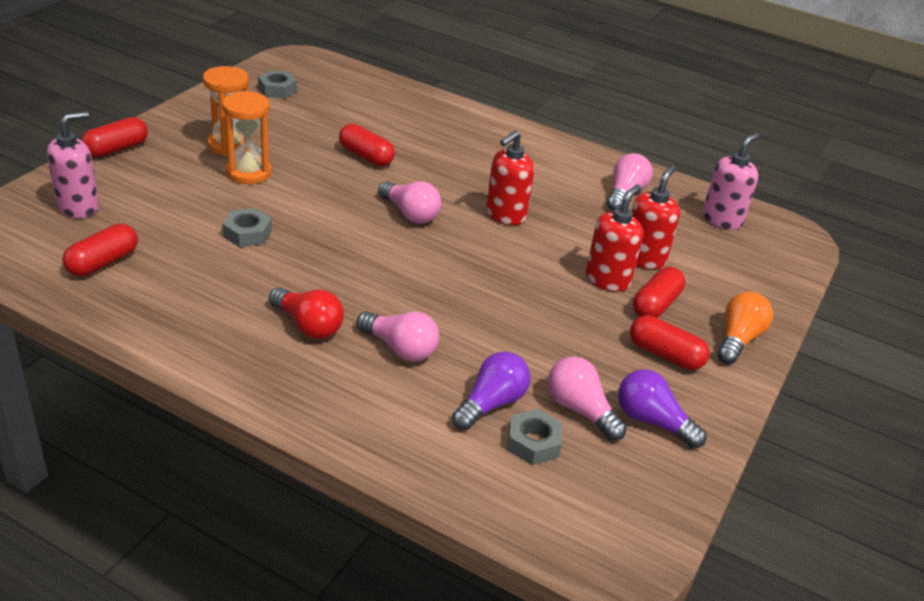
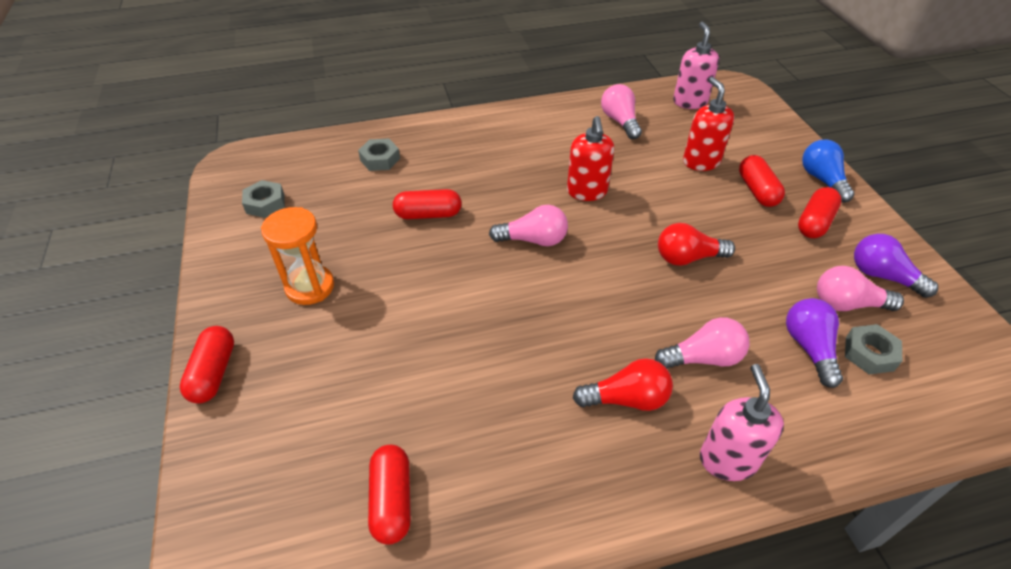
camera: 40 degrees left, 10 degrees up
pink soap dispenser [47,111,99,218] -> pink soap dispenser moved to [700,364,784,481]
orange hourglass [222,91,272,184] -> none
grey nut [222,208,272,247] -> grey nut moved to [358,139,400,171]
red soap dispenser [586,185,643,292] -> none
purple light bulb [618,369,706,448] -> purple light bulb turned 45 degrees clockwise [854,234,938,298]
red capsule [630,315,710,370] -> red capsule turned 45 degrees counterclockwise [798,187,842,238]
orange light bulb [718,291,773,364] -> blue light bulb [802,139,855,202]
none -> red light bulb [658,223,735,266]

